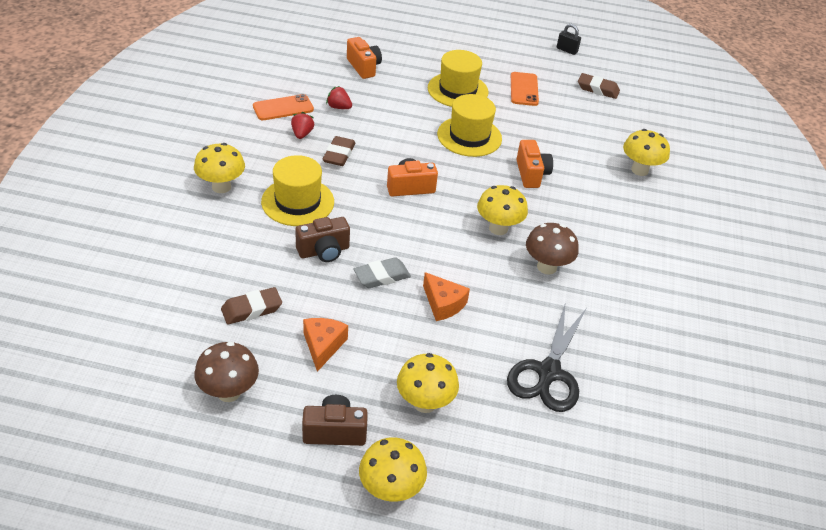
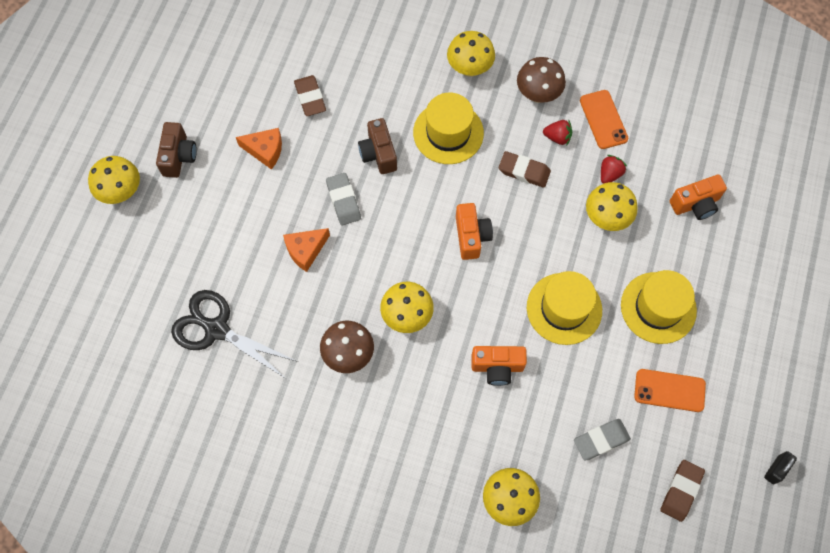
camera: 100 degrees right, 25 degrees up
brown mushroom [194,342,259,402] -> brown mushroom moved to [517,57,566,103]
yellow mushroom [397,353,459,413] -> yellow mushroom moved to [586,182,638,231]
none -> grey eraser [574,419,631,460]

